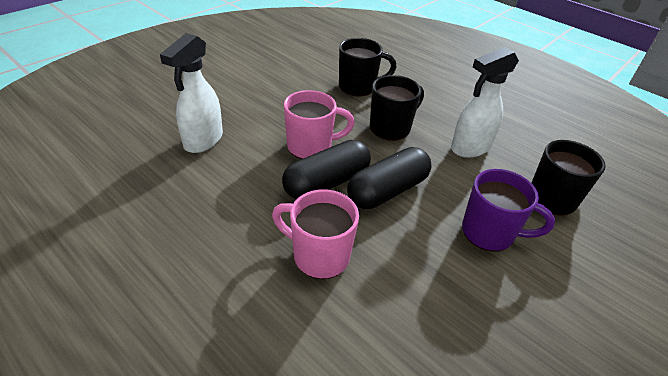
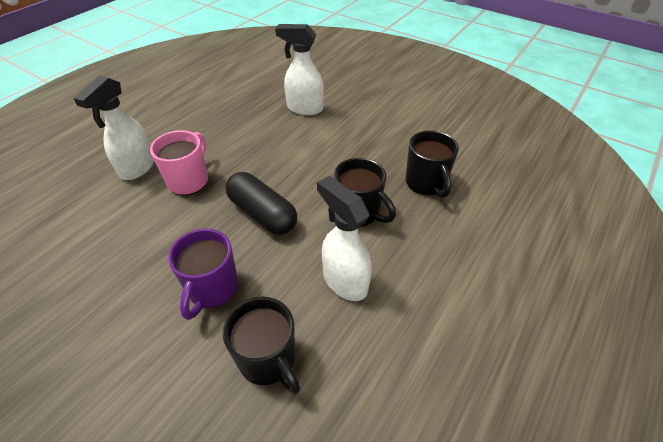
camera: 85 degrees right, 5 degrees up
black capsule [282,140,371,199] -> none
pink mug [284,90,355,159] -> none
none -> white spray bottle [73,76,154,180]

